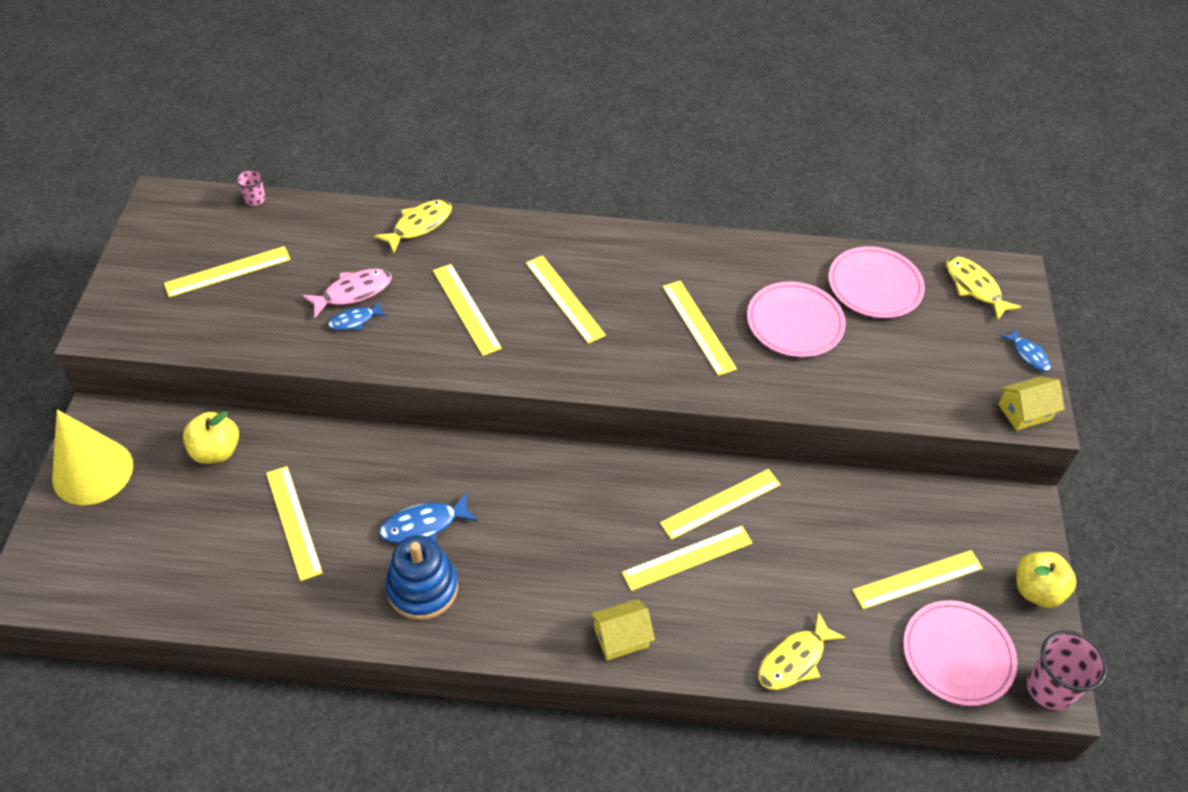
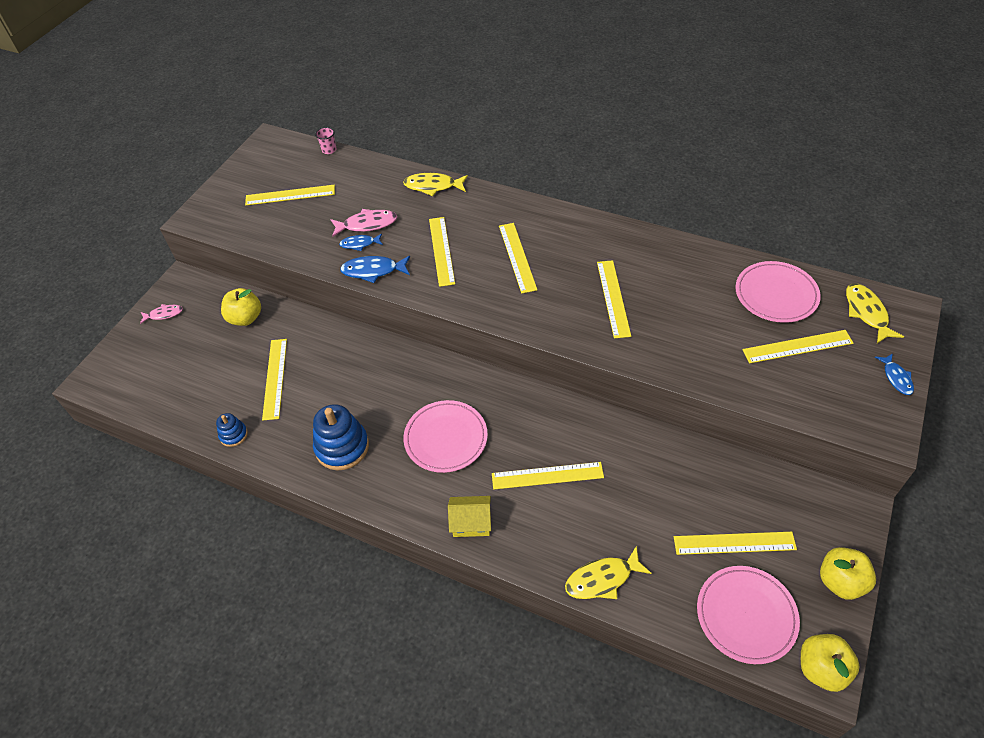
camera: 25 degrees right, 0 degrees up
yellow cone [52,410,133,505] -> pink fish [140,304,183,324]
yellow fish [374,200,452,253] -> yellow fish turned 150 degrees counterclockwise [403,173,468,196]
blue fish [379,493,478,543] -> blue fish moved to [340,256,410,283]
yellow ruler [660,469,781,540] -> yellow ruler moved to [742,330,853,363]
pink plate [747,281,846,357] -> pink plate moved to [403,400,488,473]
yellow house [998,376,1065,430] -> none
pink cup [1027,630,1108,710] -> yellow apple [801,634,860,692]
none -> blue stacking toy [216,413,248,447]

